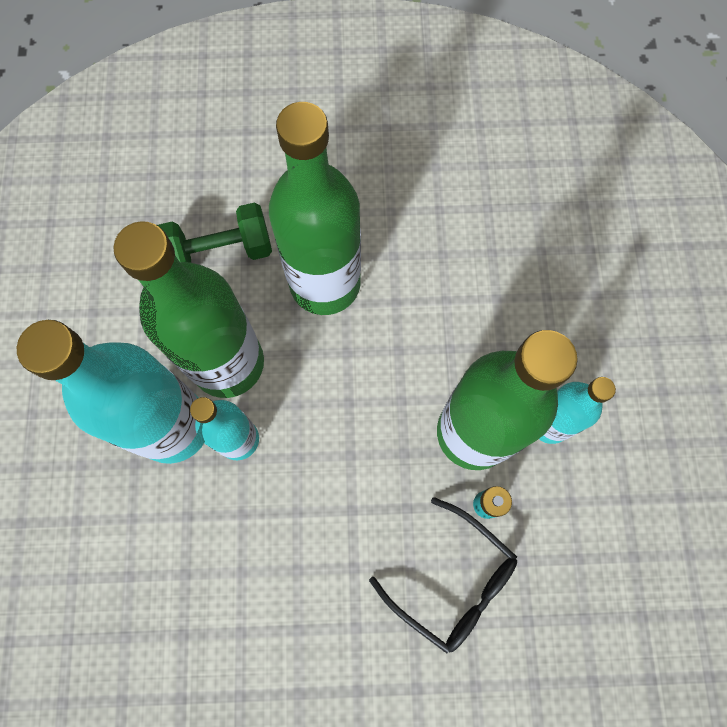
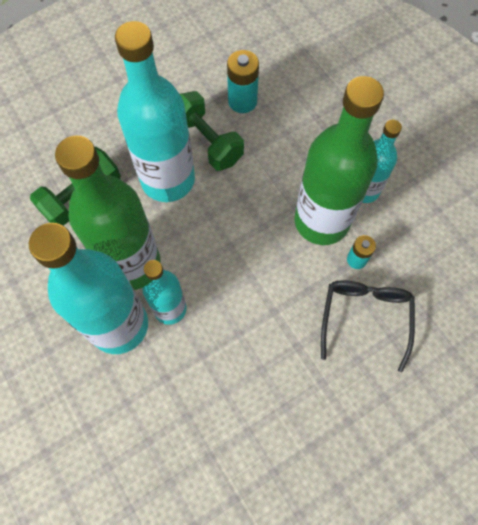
camera: 30 degrees left, 5 degrees down
green bottle [269,102,361,315] -> turquoise bottle [115,21,195,202]
black glasses [369,497,517,654] -> black glasses turned 90 degrees counterclockwise [321,280,415,372]
none -> green dumbbell [180,91,244,171]
none -> turquoise battery [227,50,259,113]

